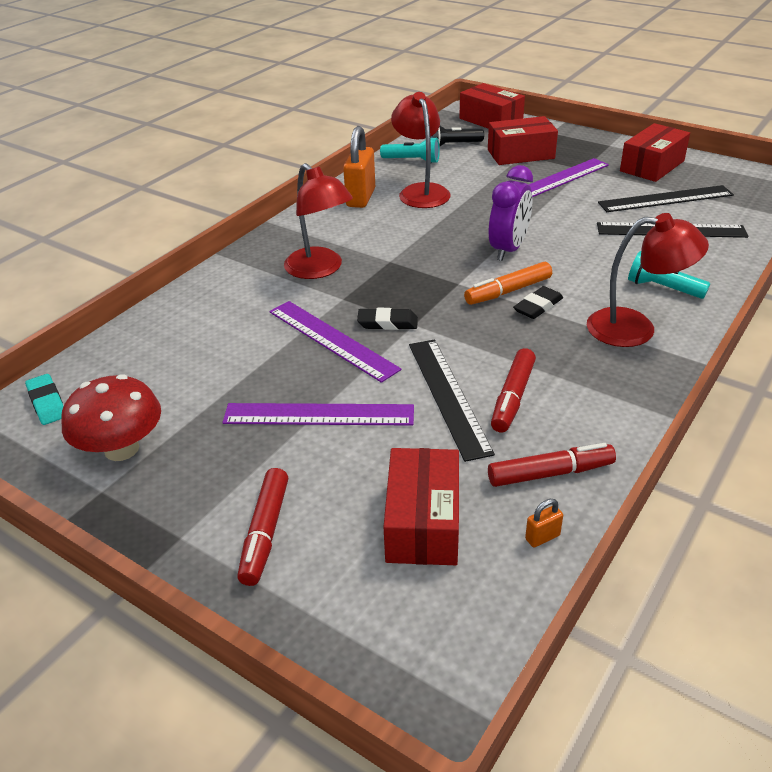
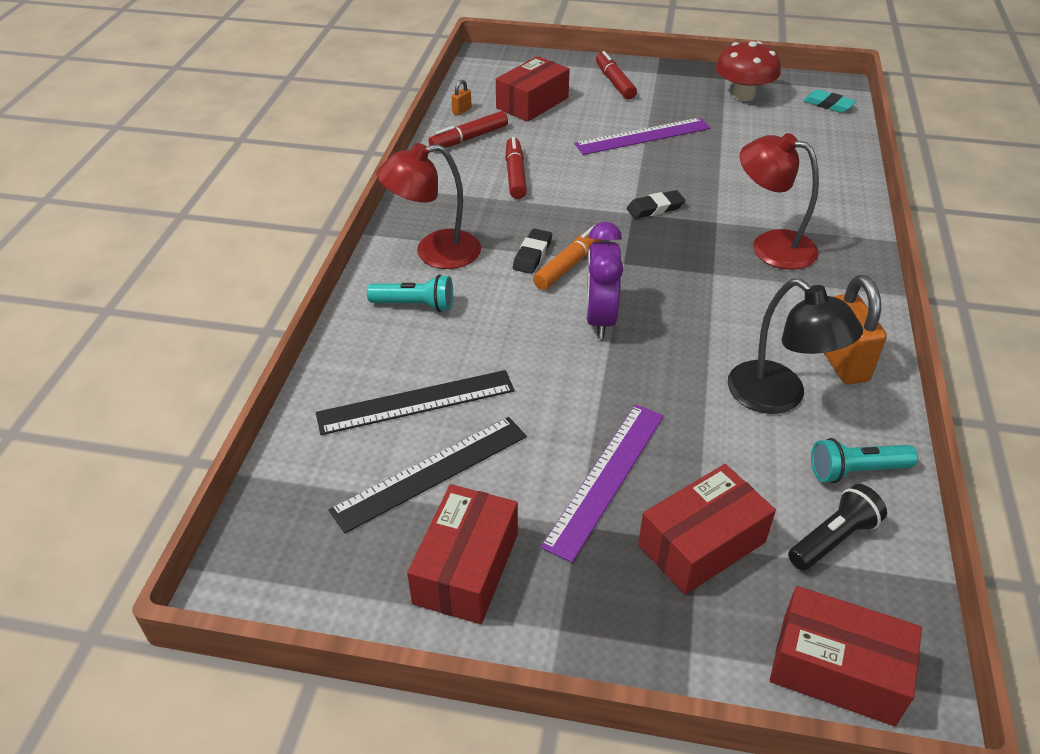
camera: 155 degrees right, 5 degrees up
purple ruler [269,301,401,383] -> none
red box [384,448,459,565] -> red box turned 60 degrees clockwise [496,56,570,122]
red lamp [391,92,451,208] -> black lamp [728,279,863,414]
black ruler [409,339,495,462] -> none

